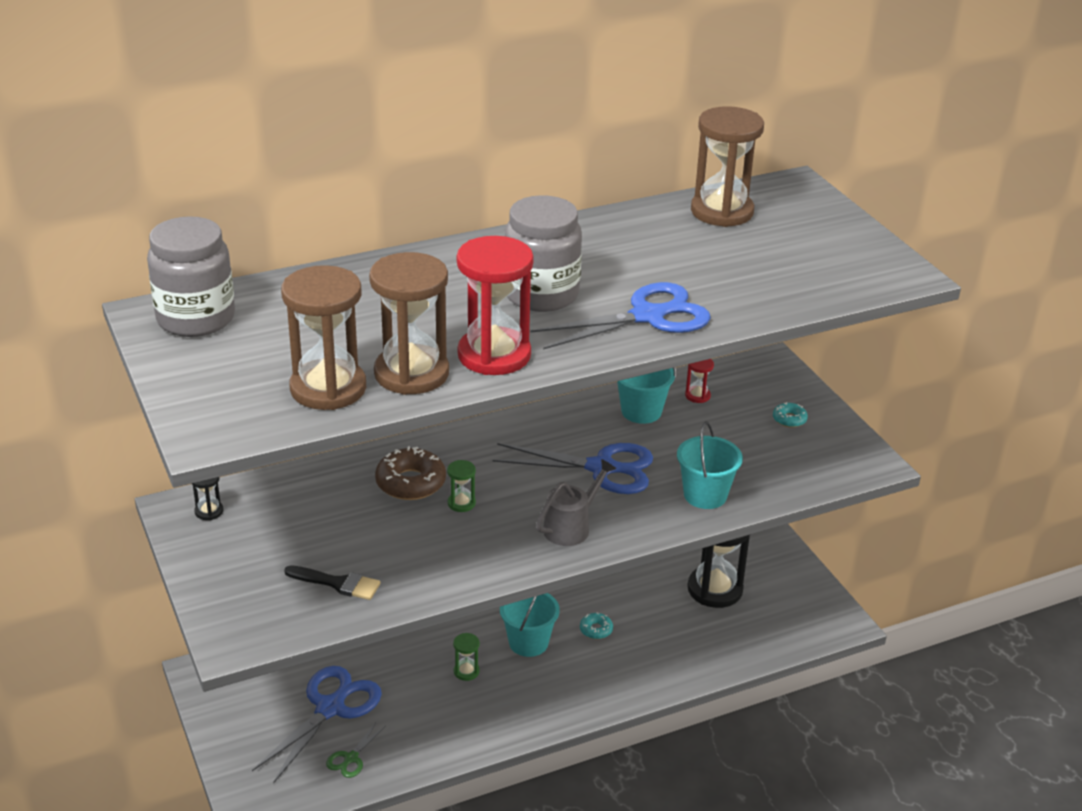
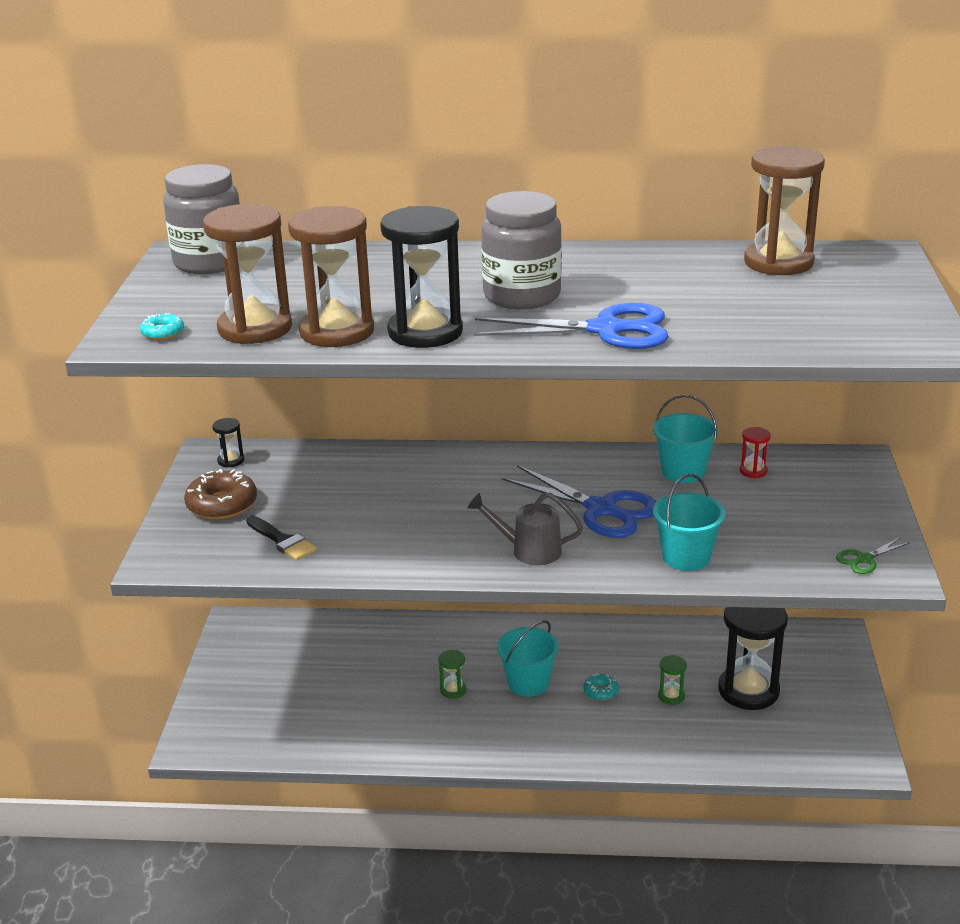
camera: 30 degrees right, 5 degrees down
blue scissors [252,666,382,784] -> none
green scissors [326,722,386,778] -> green scissors moved to [836,537,911,574]
brown donut [375,446,446,500] -> brown donut moved to [184,469,257,519]
green hourglass [447,460,476,512] -> green hourglass moved to [658,655,687,705]
red hourglass [457,236,534,375] -> black hourglass [380,206,463,348]
grey watering can [536,459,617,546] -> grey watering can turned 150 degrees counterclockwise [468,492,583,565]
turquoise donut [773,402,808,428] -> turquoise donut moved to [140,313,184,340]

